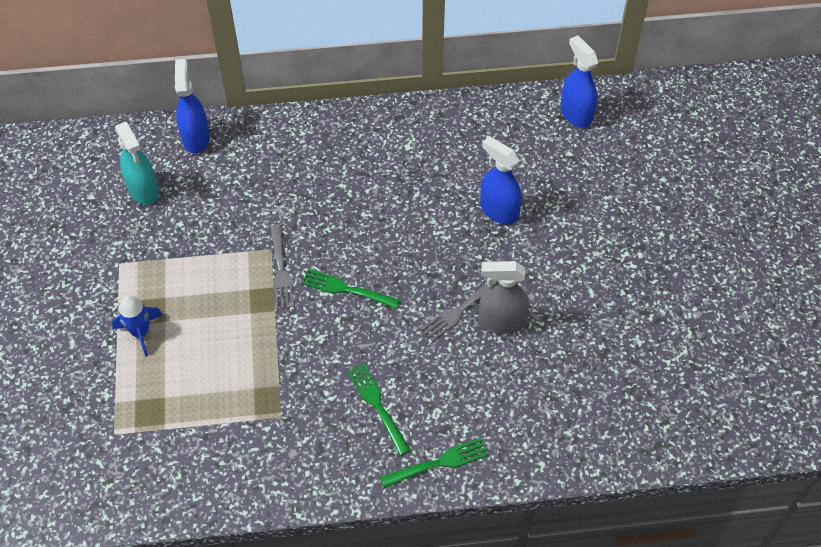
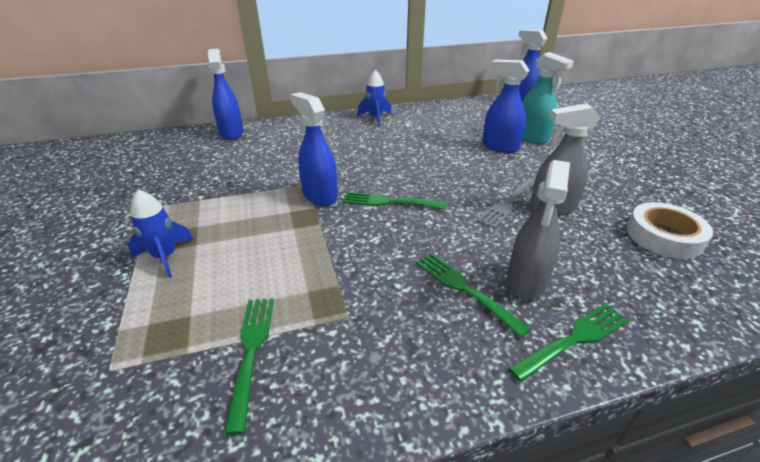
camera: 10 degrees left, 20 degrees down
turquoise spray bottle [115,122,159,205] -> turquoise spray bottle moved to [522,52,574,144]
grey fork [270,224,295,310] -> blue spray bottle [290,92,338,206]
none -> green fork [224,298,274,435]
none -> blue rocket [357,70,391,127]
none -> grey spray bottle [507,160,570,300]
none -> white tape [627,202,713,259]

